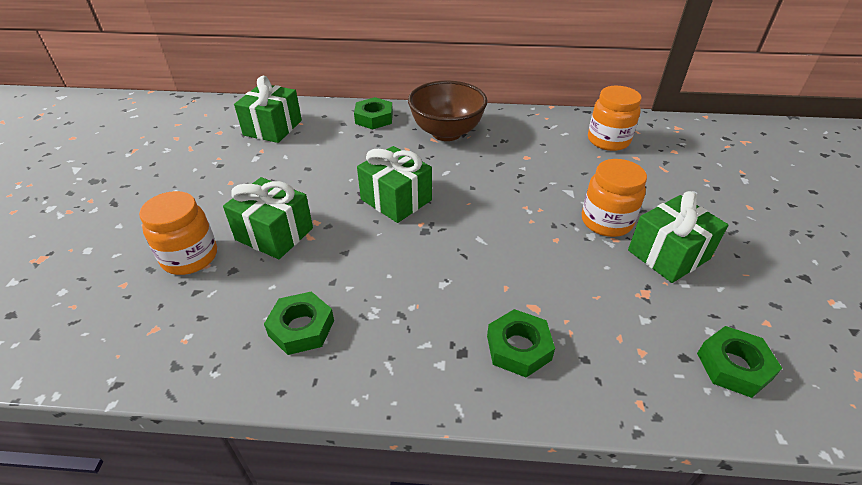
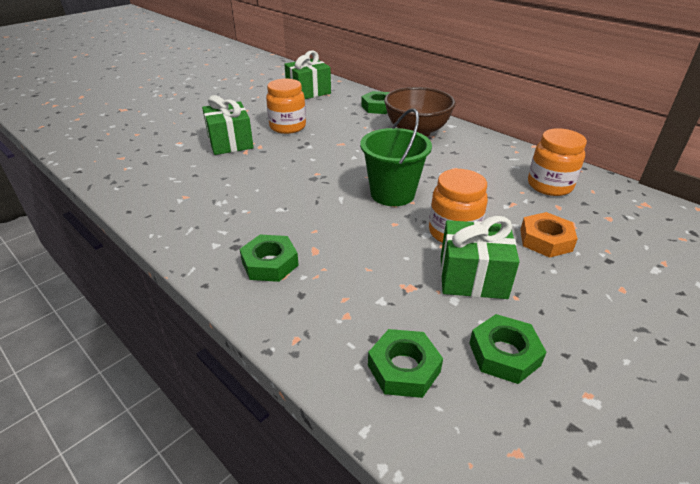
camera: 40 degrees right, 5 degrees down
orange jar [139,191,217,275] -> orange jar moved to [266,79,306,134]
green nut [264,291,334,355] -> green nut moved to [469,314,547,384]
green gift [357,146,432,223] -> none
none -> green bucket [360,108,432,206]
none -> orange nut [520,212,578,258]

